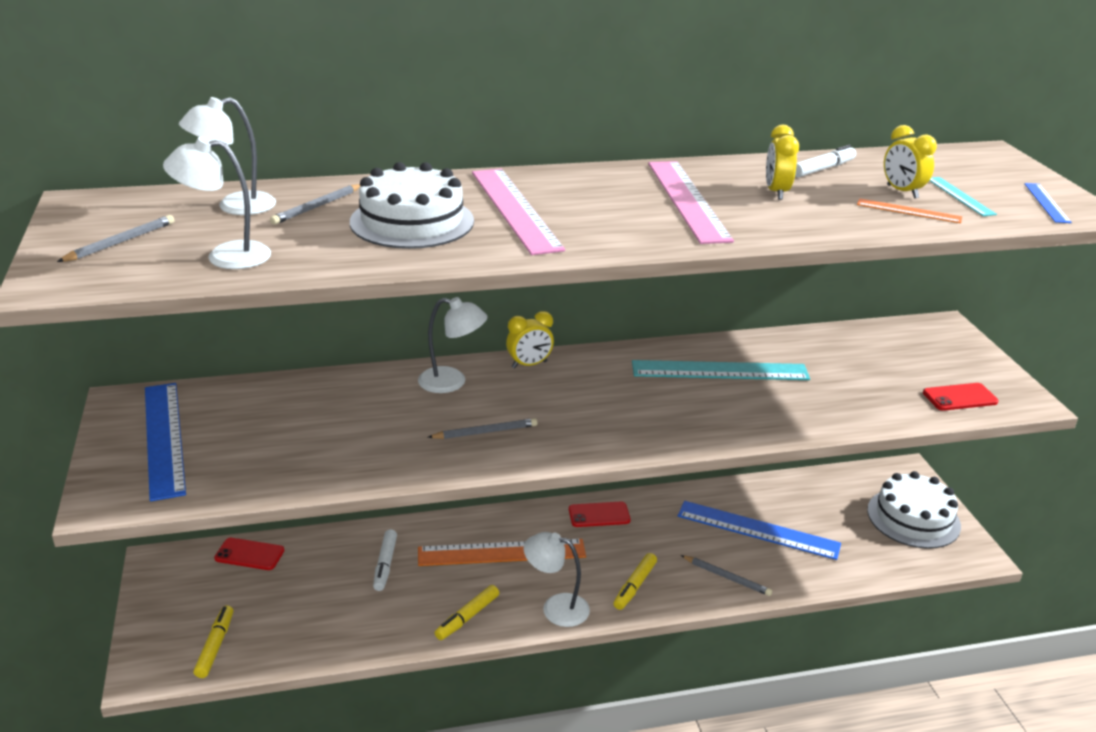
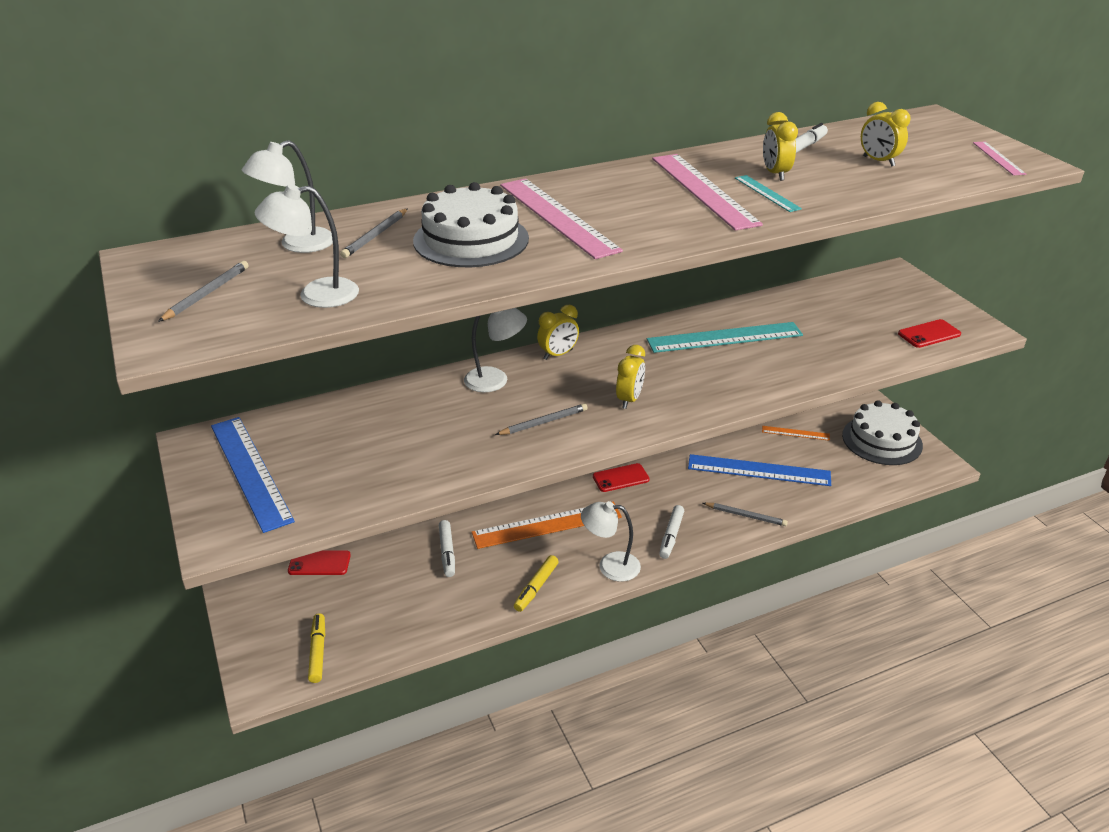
camera: 10 degrees left, 5 degrees up
yellow marker [613,553,657,610] -> white marker [659,505,684,559]
orange ruler [857,198,962,223] -> orange ruler moved to [762,426,830,441]
turquoise ruler [929,177,997,216] -> turquoise ruler moved to [735,175,802,212]
blue ruler [1024,183,1072,223] -> pink ruler [973,142,1026,175]
none -> yellow clock [616,345,645,409]

